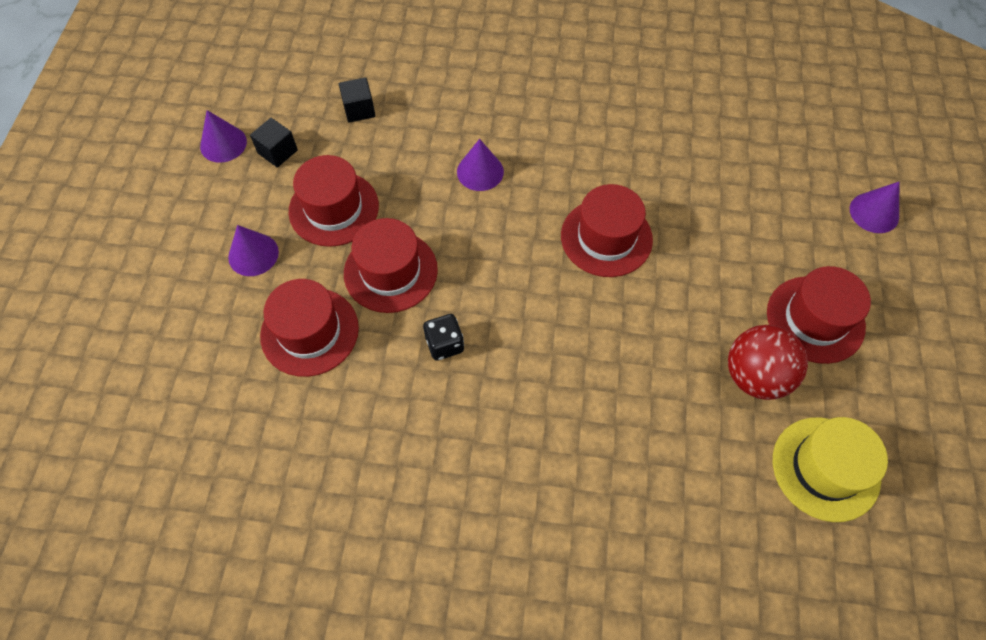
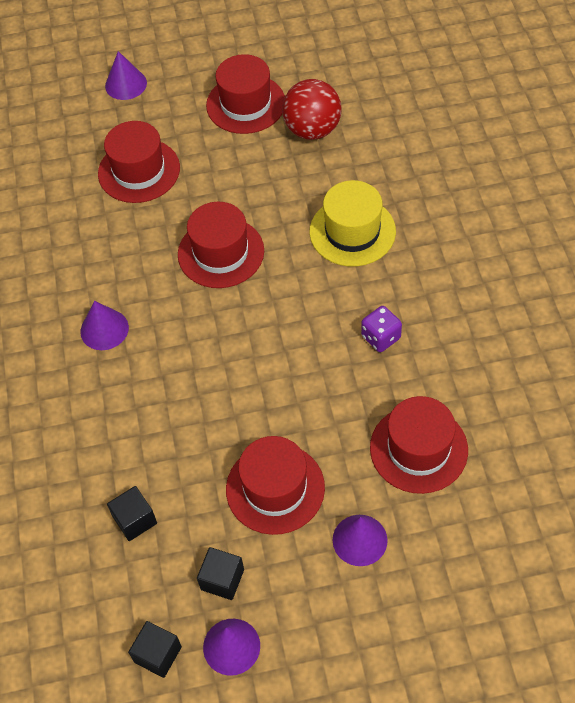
camera: 105 degrees left, 5 degrees down
red hat [344,218,438,313] -> red hat moved to [98,121,180,203]
black dice [423,314,464,361] -> purple dice [361,306,402,352]
purple cone [457,139,504,191] -> purple cone moved to [80,301,129,350]
yellow hat [773,417,888,522] -> yellow hat moved to [309,180,396,266]
none -> black cube [128,621,182,678]

